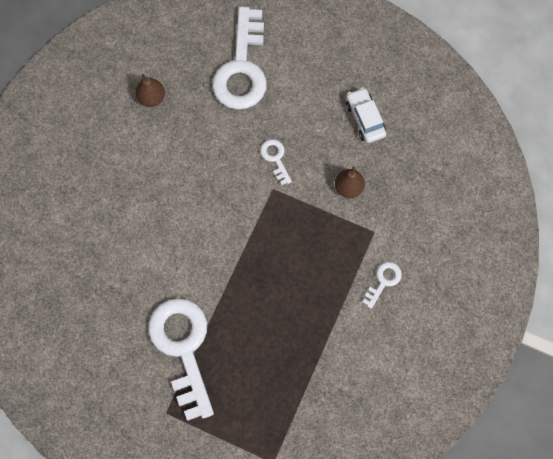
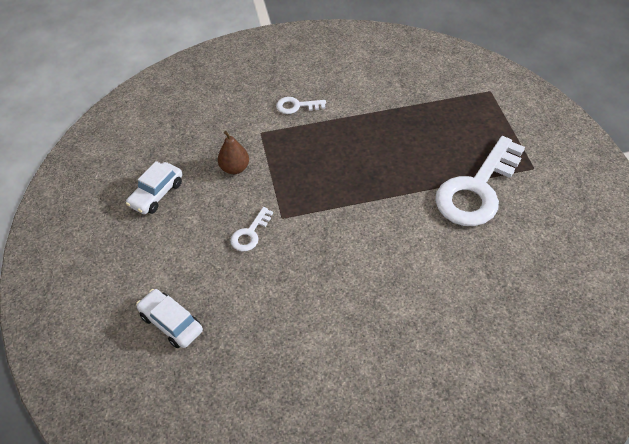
camera: 125 degrees left, 20 degrees down
brown pear [136,74,165,107] -> none
white key [212,7,267,109] -> white car [136,289,203,348]

